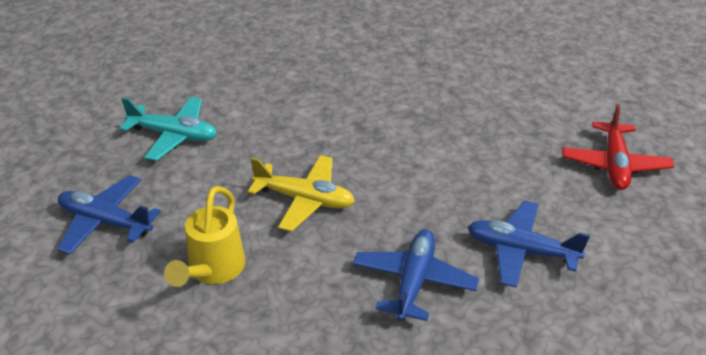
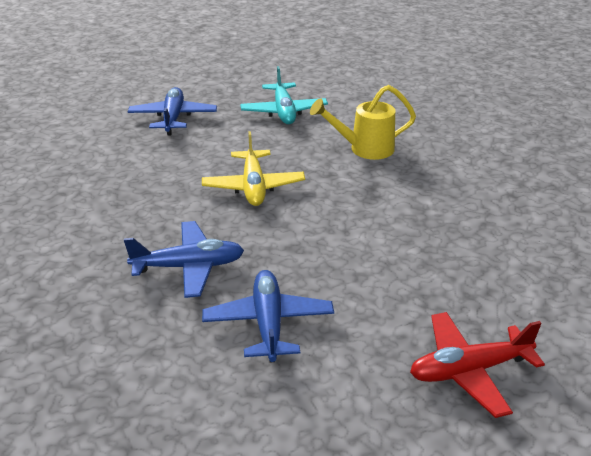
camera: 65 degrees right, 5 degrees down
yellow watering can [164,186,245,287] -> yellow watering can moved to [310,85,416,160]

